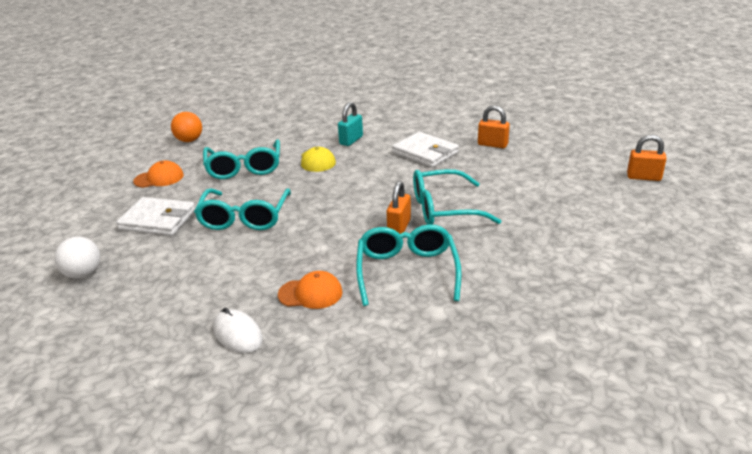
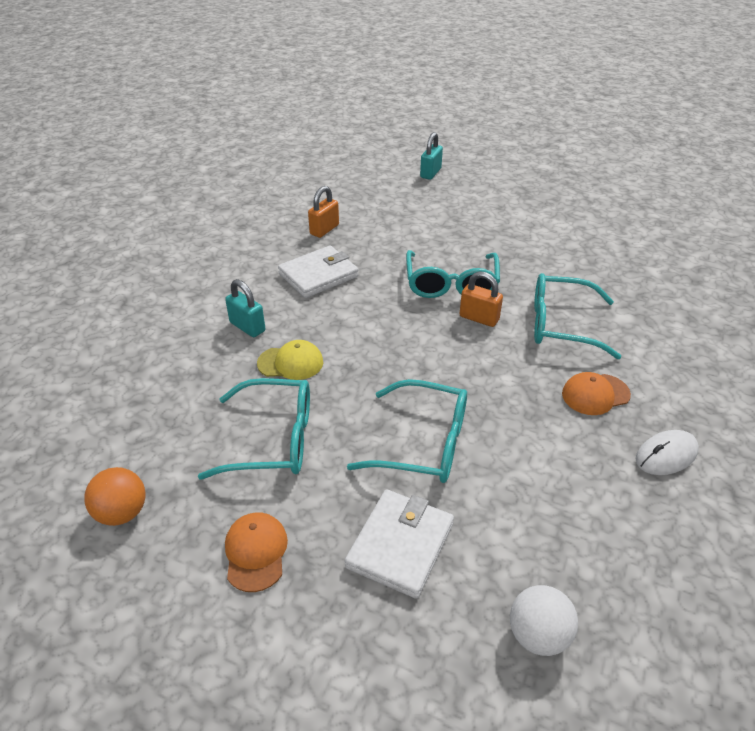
camera: 80 degrees left, 10 degrees up
orange cap [278,271,343,309] -> orange cap turned 120 degrees counterclockwise [562,372,631,415]
orange padlock [627,135,667,181] -> turquoise padlock [420,132,443,180]

